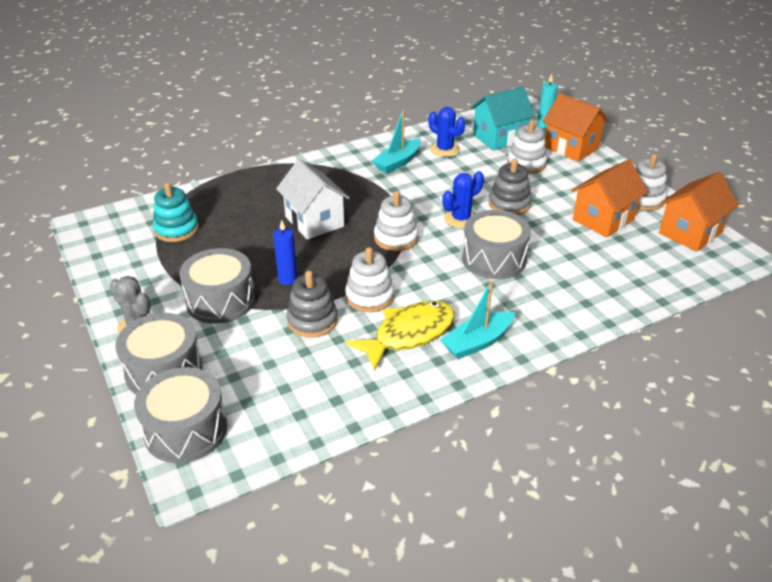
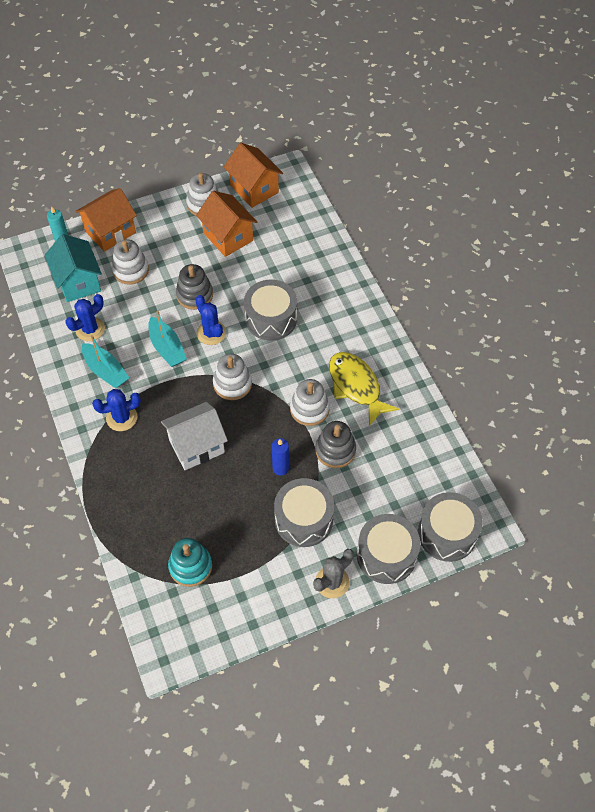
camera: 85 degrees left, 20 degrees up
turquoise boat [440,281,515,359] -> turquoise boat moved to [148,311,187,367]
none -> blue cactus [92,389,141,431]

